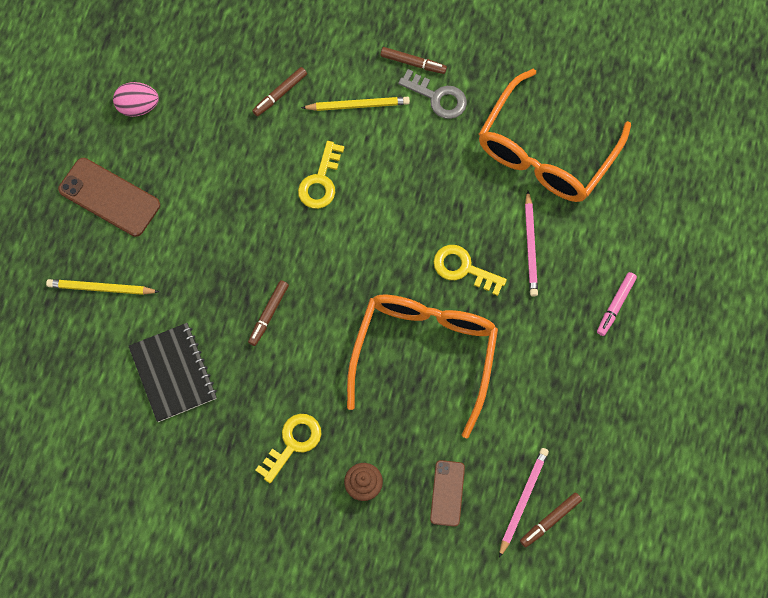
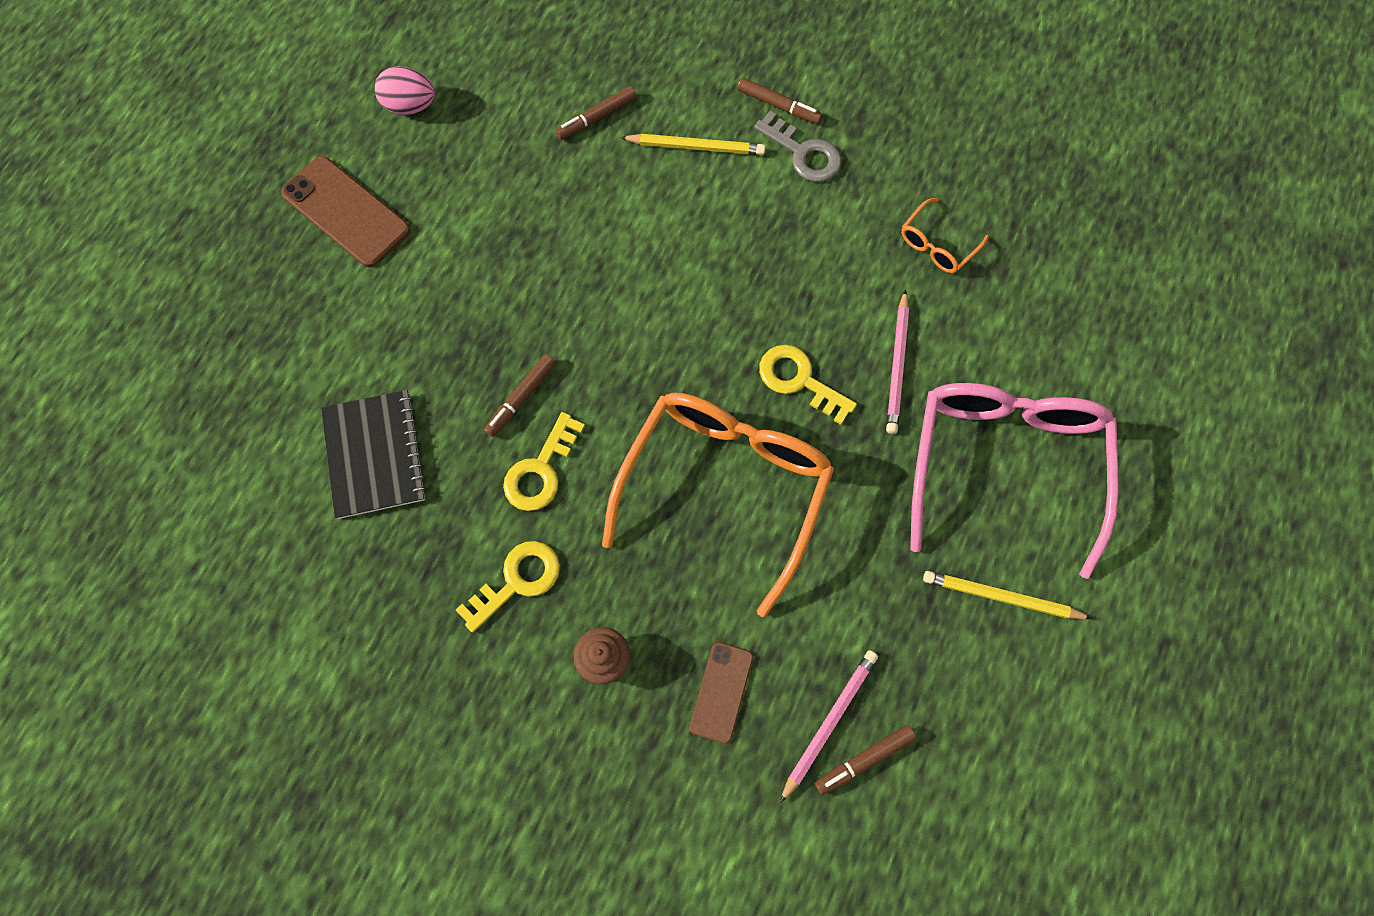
camera: 10 degrees right, 0 degrees up
yellow pencil [46,279,159,295] -> yellow pencil moved to [923,571,1093,619]
yellow key [298,141,345,209] -> yellow key moved to [503,412,585,511]
orange glasses [479,69,631,202] -> orange glasses [901,198,989,273], size x0.42
pink marker [597,272,637,336] -> pink glasses [910,383,1119,579]

